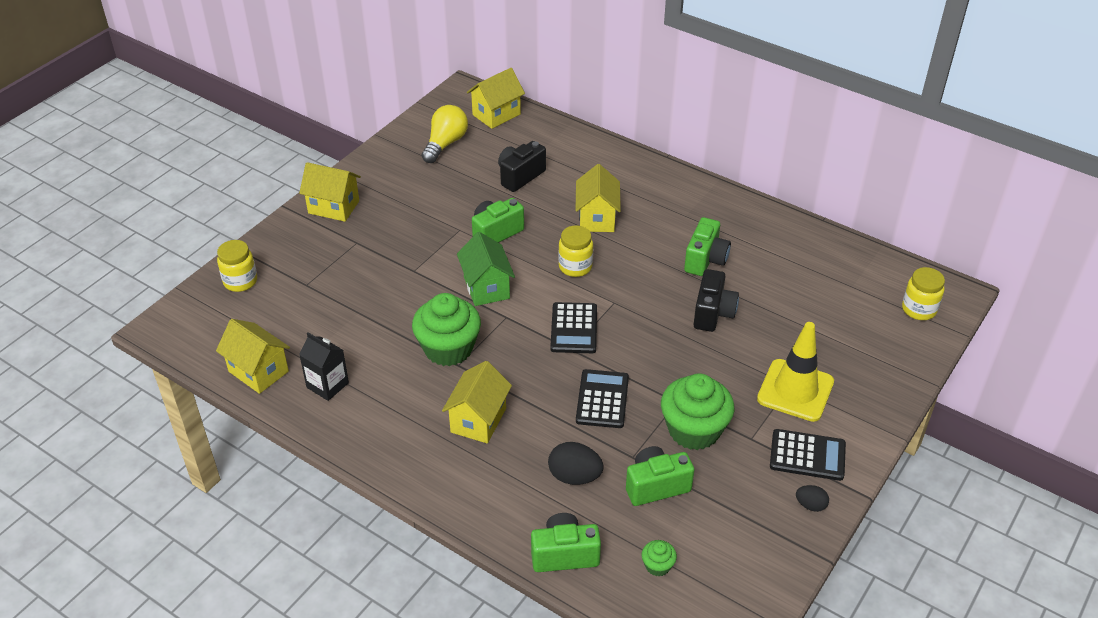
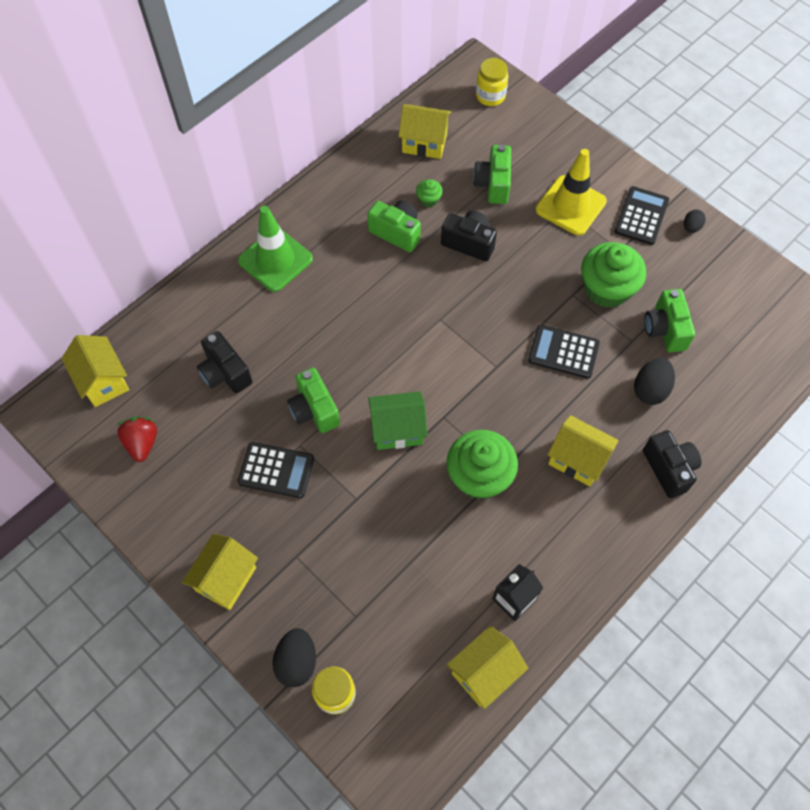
camera: 80 degrees left, 20 degrees up
yellow light bulb [422,105,468,163] -> red strawberry [117,416,157,462]
green camera [531,513,601,572] -> green camera moved to [473,145,511,204]
black calculator [550,302,597,353] -> black calculator moved to [237,442,314,498]
yellow jar [558,225,593,277] -> none
yellow house [575,164,621,232] -> yellow house moved to [398,104,452,159]
green cupcake [642,540,677,576] -> green cupcake moved to [416,179,443,207]
none -> green traffic cone [238,206,313,292]
none -> black egg [273,628,316,687]
none -> black camera [643,430,702,498]

